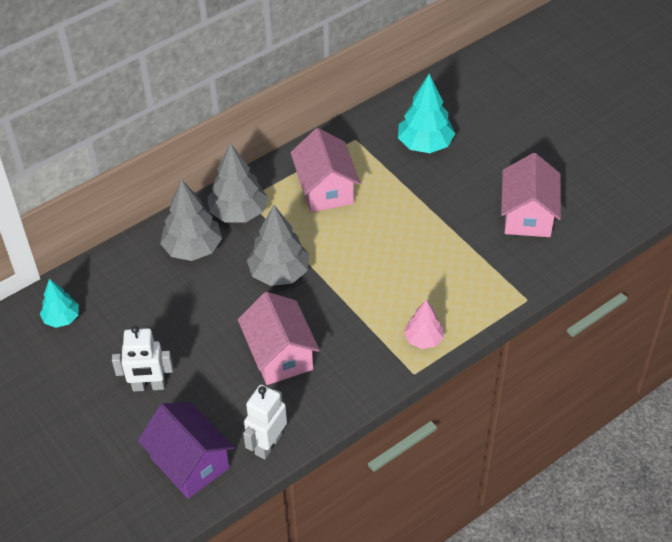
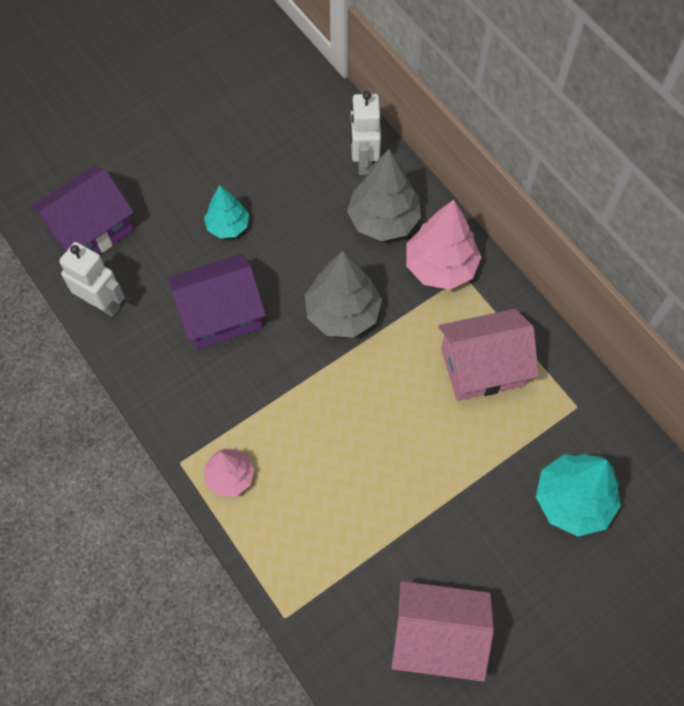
camera: 90 degrees right, 15 degrees up
turquoise tree [40,279,79,328] -> turquoise tree moved to [204,185,249,238]
white robot [112,326,173,392] -> white robot moved to [350,91,381,175]
grey tree [208,143,268,223] -> pink tree [406,200,481,290]
pink house [238,292,320,385] -> purple house [168,254,266,349]

